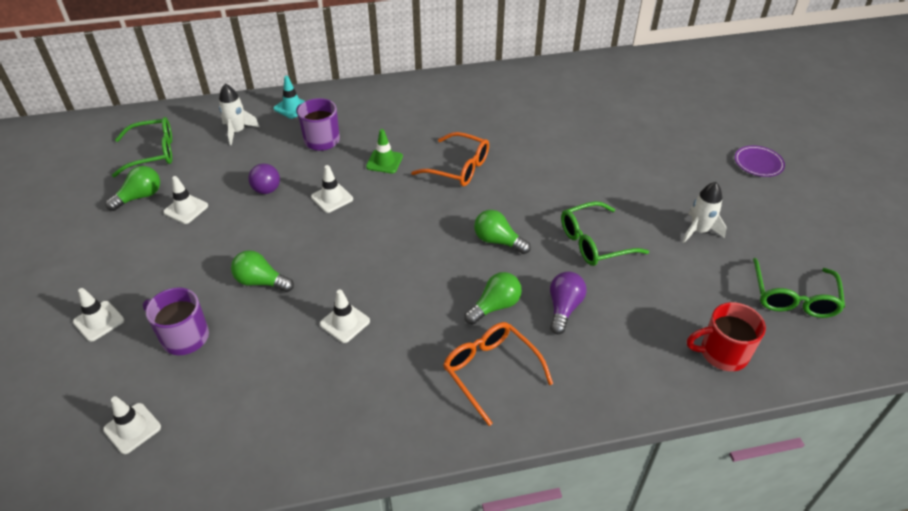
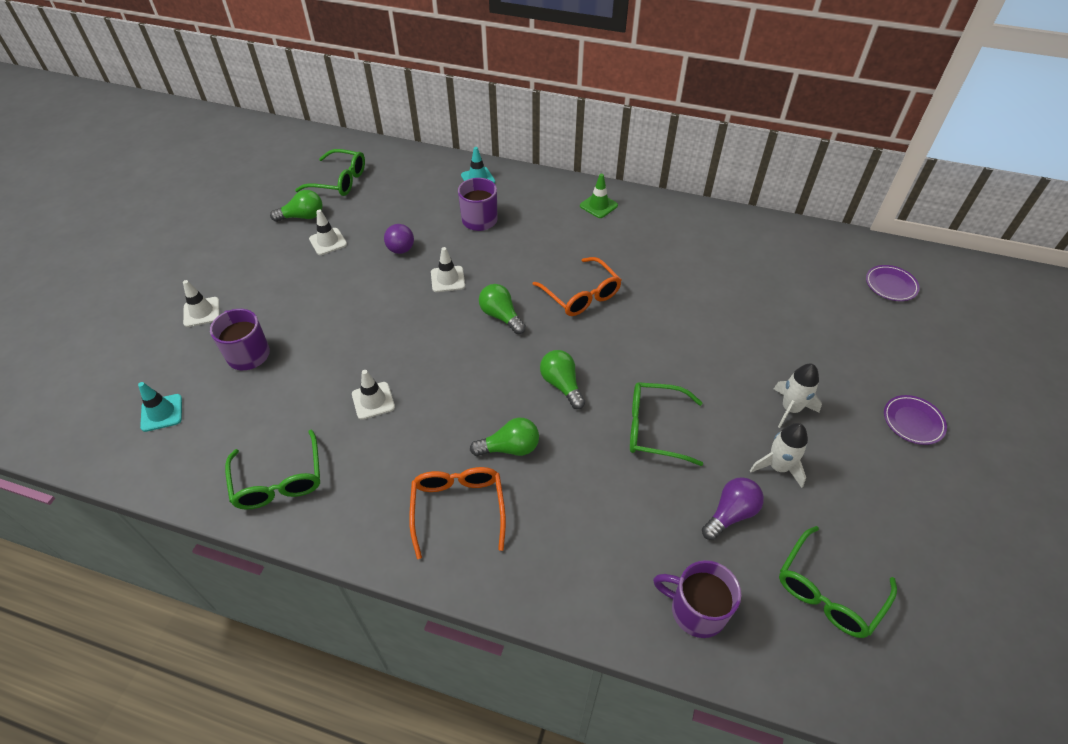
camera: 30 degrees right, 5 degrees up
white traffic cone [103,396,161,454] -> turquoise traffic cone [138,382,182,432]
white rocket [219,84,260,145] -> white rocket moved to [774,363,822,428]
green light bulb [231,250,294,292] -> green light bulb moved to [479,284,526,334]
green traffic cone [366,129,403,174] -> green traffic cone moved to [580,174,618,218]
purple light bulb [550,271,587,334] -> purple light bulb moved to [702,477,764,540]
red mug [687,302,766,371] -> purple mug [653,560,741,638]
none -> green glasses [225,430,320,510]
none -> purple plate [866,265,920,301]

